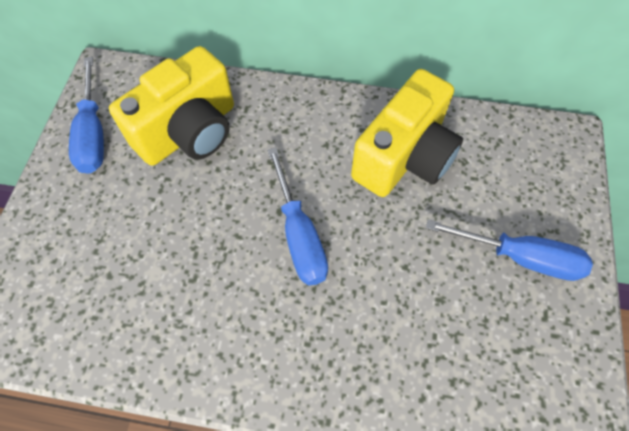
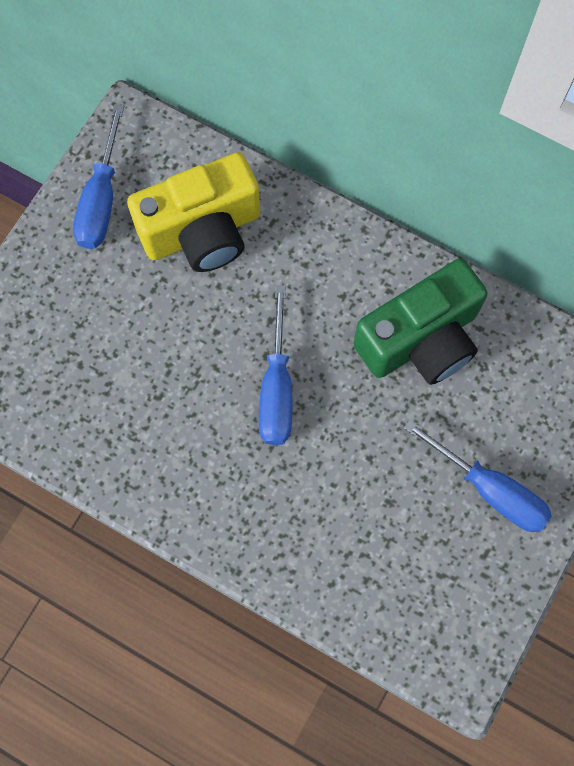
camera: 20 degrees right, 10 degrees up
yellow camera [351,69,463,197] -> green camera [354,258,488,385]

